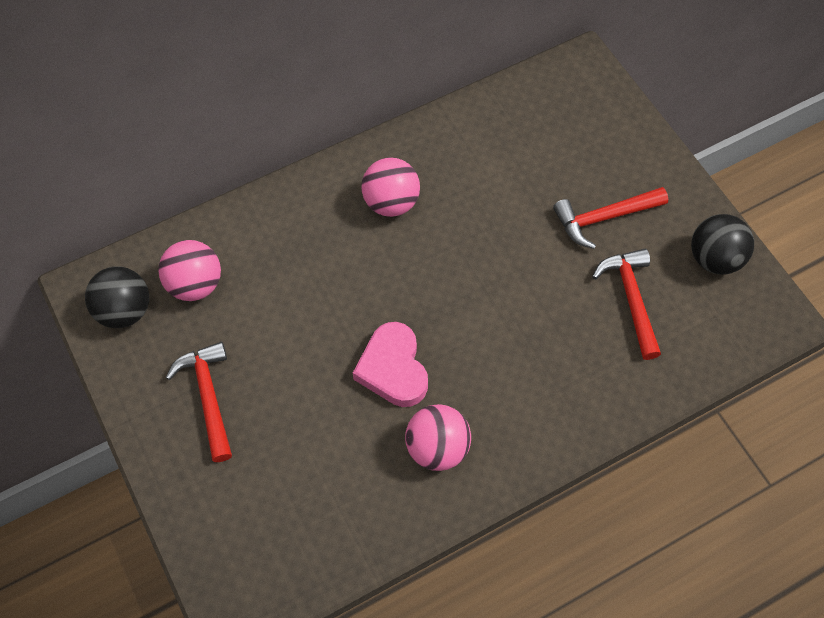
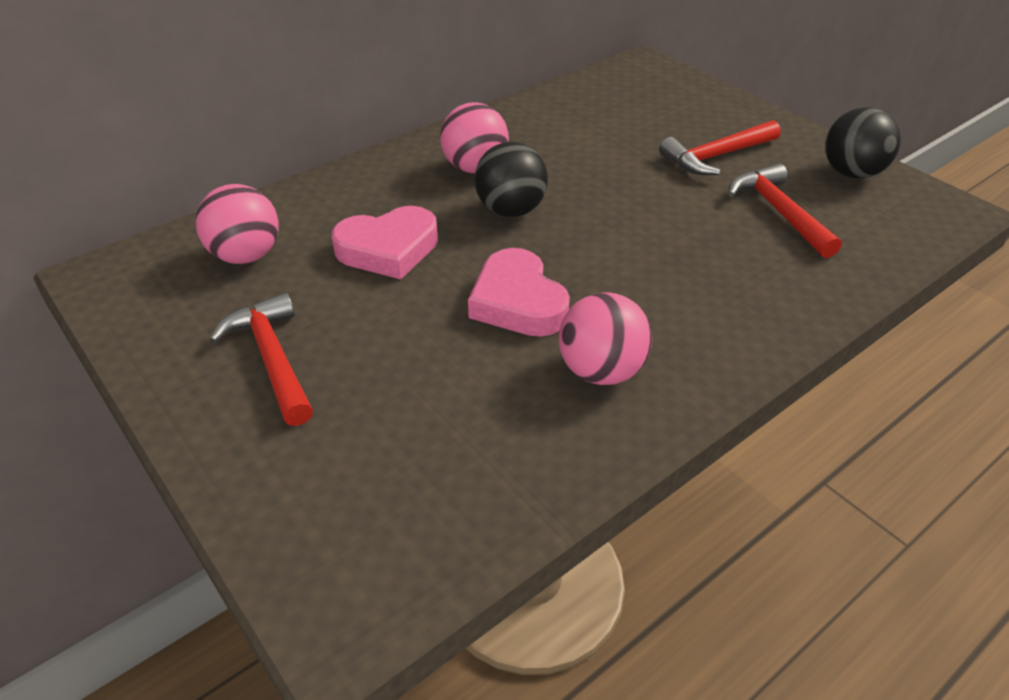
camera: 10 degrees left, 20 degrees down
black ball [85,267,149,328] -> black ball moved to [474,142,548,217]
none -> pink heart [332,206,438,279]

